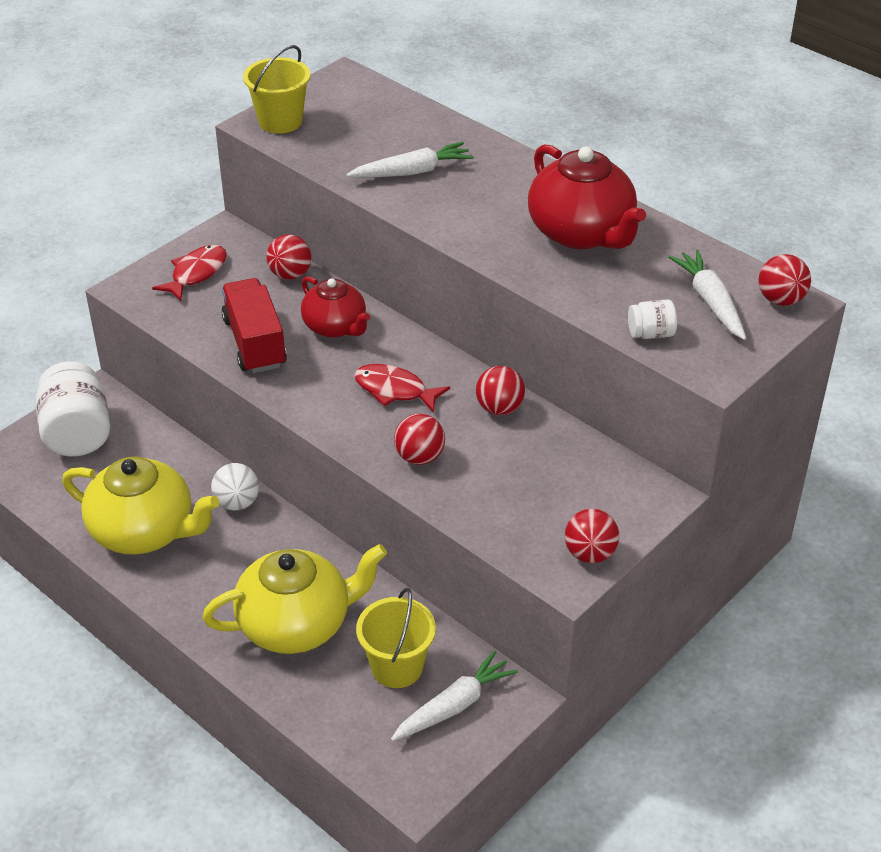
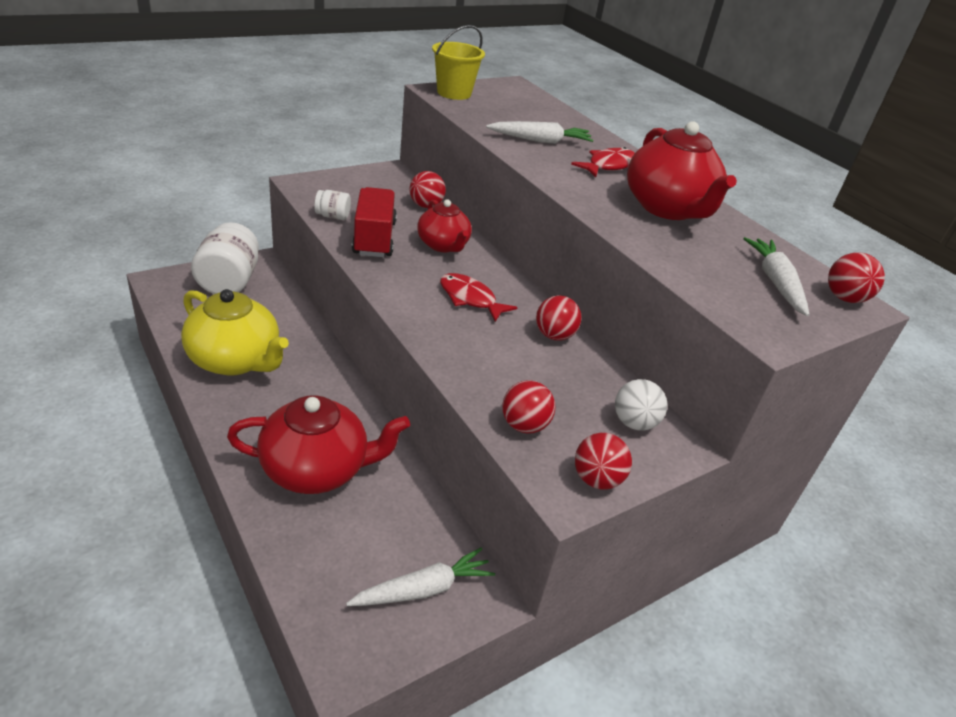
camera: 10 degrees right, 5 degrees down
red fish [152,245,227,301] -> red fish moved to [571,147,635,177]
yellow teapot [202,544,387,654] -> red teapot [227,395,410,494]
white ball [211,463,259,511] -> white ball moved to [615,379,667,431]
yellow bucket [356,588,436,688] -> none
red ball [394,413,445,465] -> red ball moved to [502,380,556,434]
white jar [628,300,677,339] -> white jar moved to [314,190,351,220]

